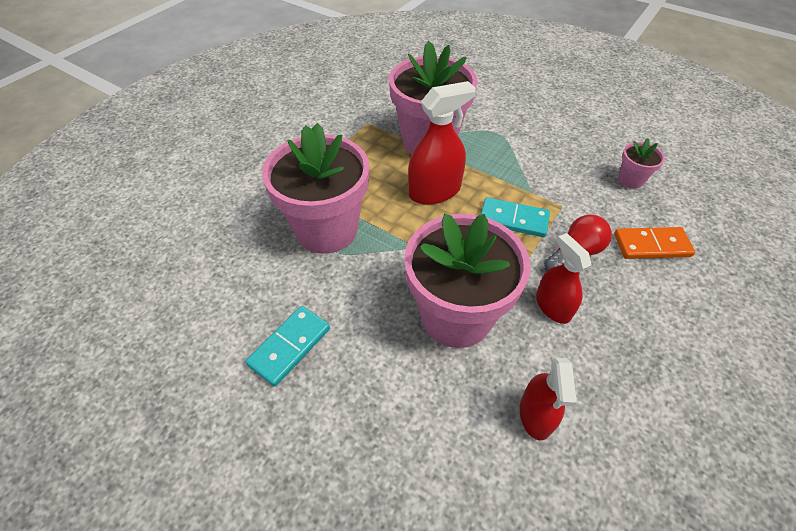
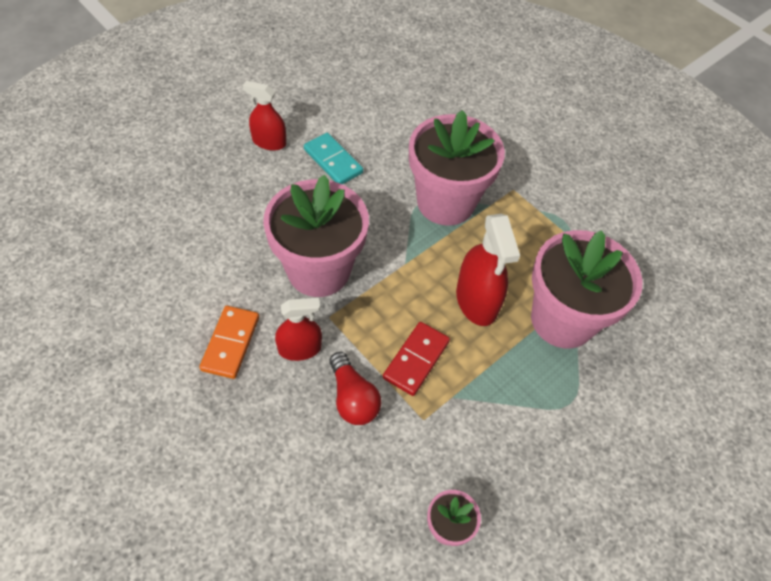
camera: 100 degrees right, 5 degrees up
turquoise domino [481,197,550,237] -> red domino [383,322,450,396]
red spray bottle [520,357,577,440] -> red spray bottle moved to [243,81,286,151]
orange domino [614,227,695,259] -> orange domino moved to [199,306,259,379]

